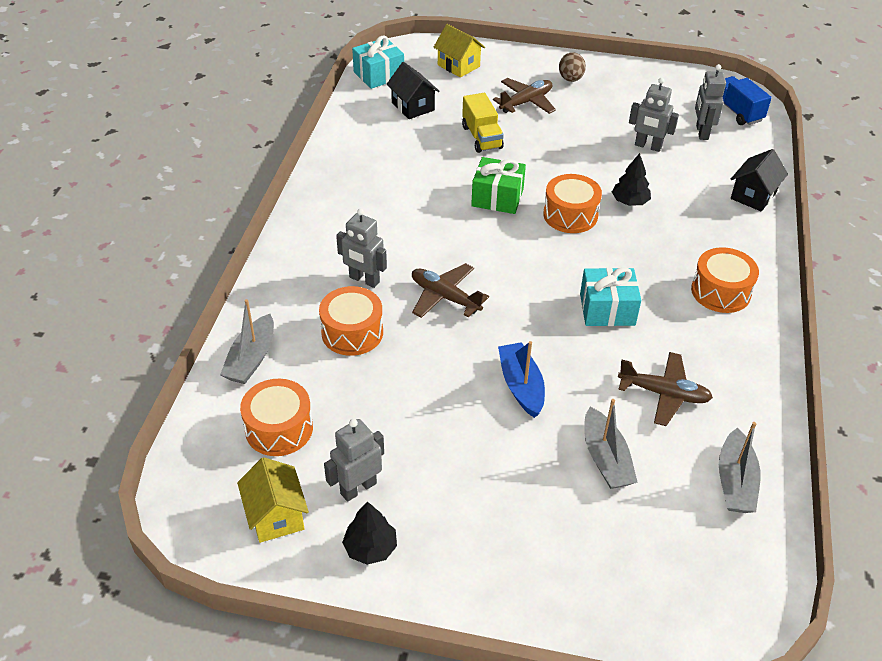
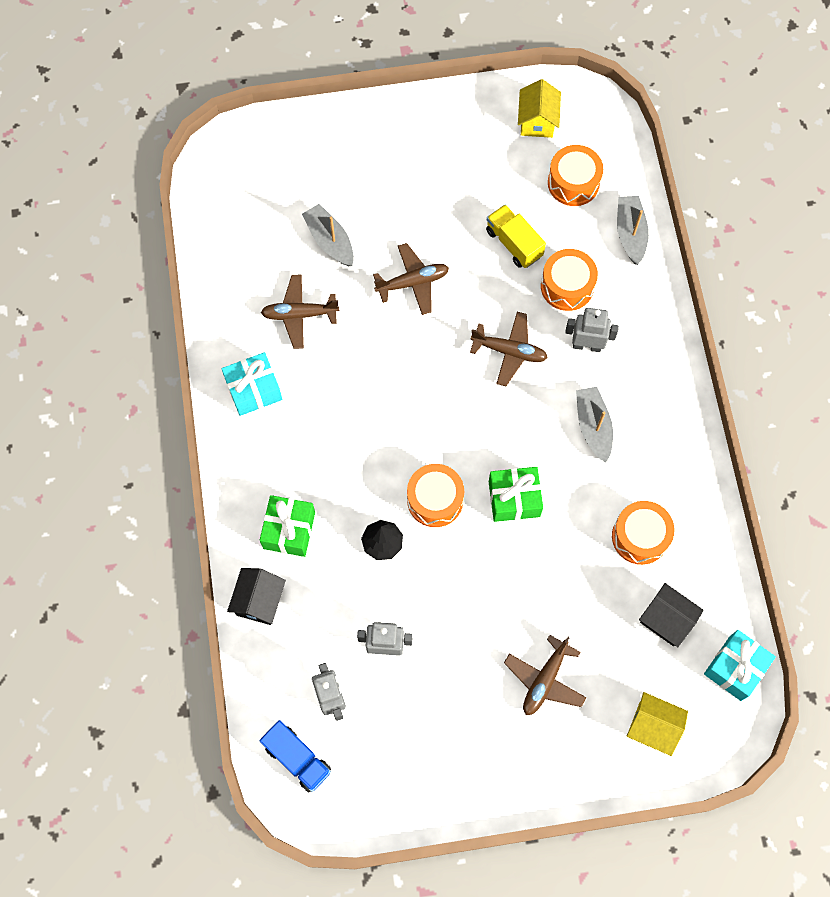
camera: 160 degrees right, 25 degrees up
yellow house [237,457,309,543] -> yellow house turned 45 degrees clockwise [518,79,561,138]
grey robot [324,419,384,502] -> none
black tree [342,501,397,565] -> none
yellow truck [462,93,504,153] -> yellow truck moved to [486,204,546,268]
blue boat [498,341,545,418] -> brown plane [373,243,449,315]
brown egg [559,52,586,82] -> none
turquoise gift [580,267,641,326] -> turquoise gift moved to [222,352,282,416]
orange drum [691,247,759,313] -> orange drum moved to [612,501,674,565]
grey boat [719,422,760,513] -> grey boat moved to [576,387,613,463]
none -> green gift [260,495,315,557]

